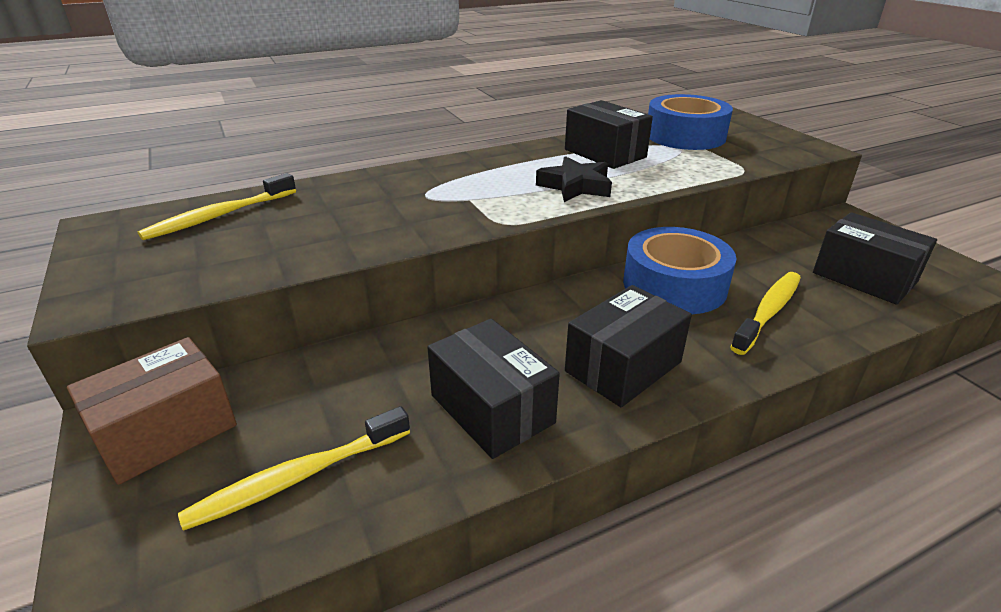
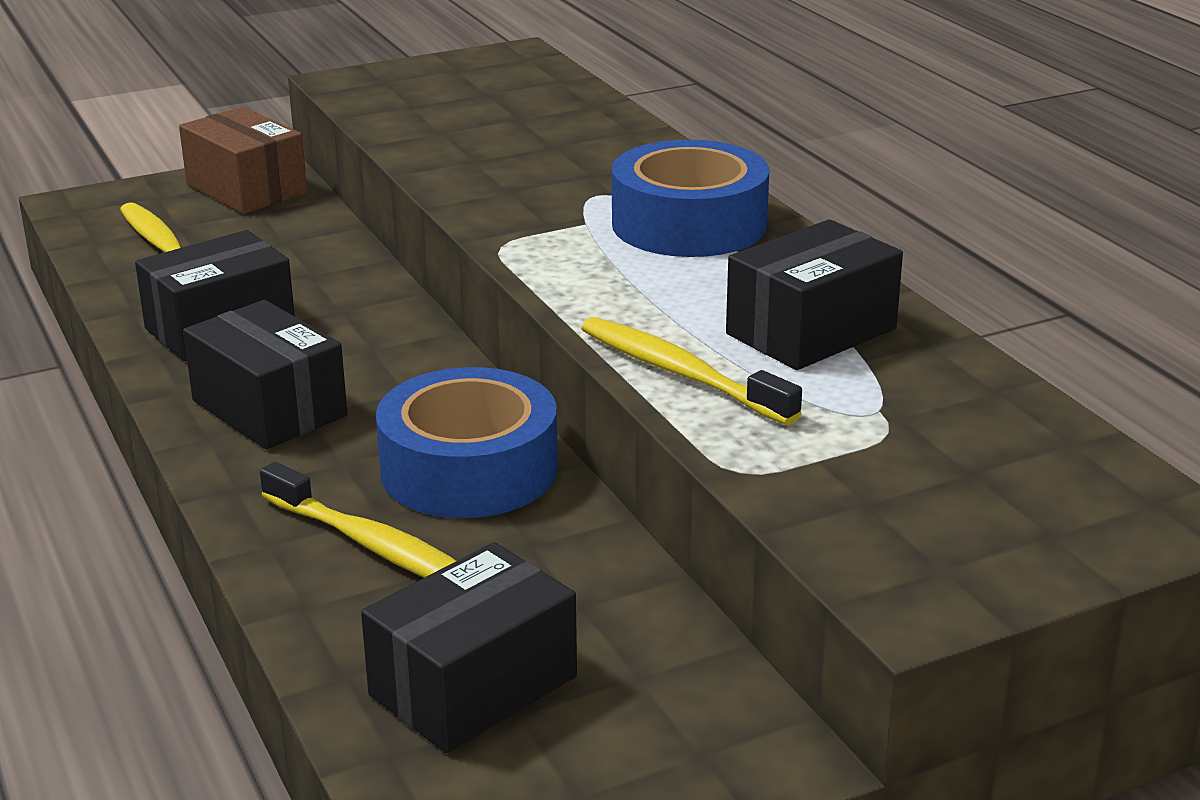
camera: 90 degrees right, 5 degrees down
yellow toothbrush [137,173,296,240] -> yellow toothbrush moved to [581,317,802,425]
black star [536,156,612,202] -> none
blue tape [648,94,733,150] -> blue tape moved to [612,140,770,257]

